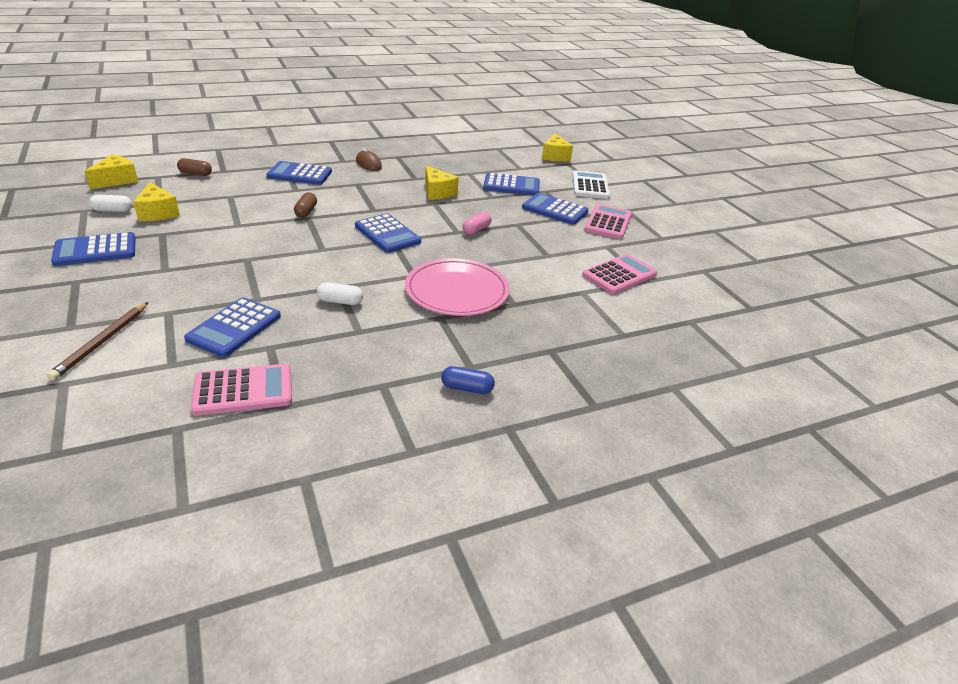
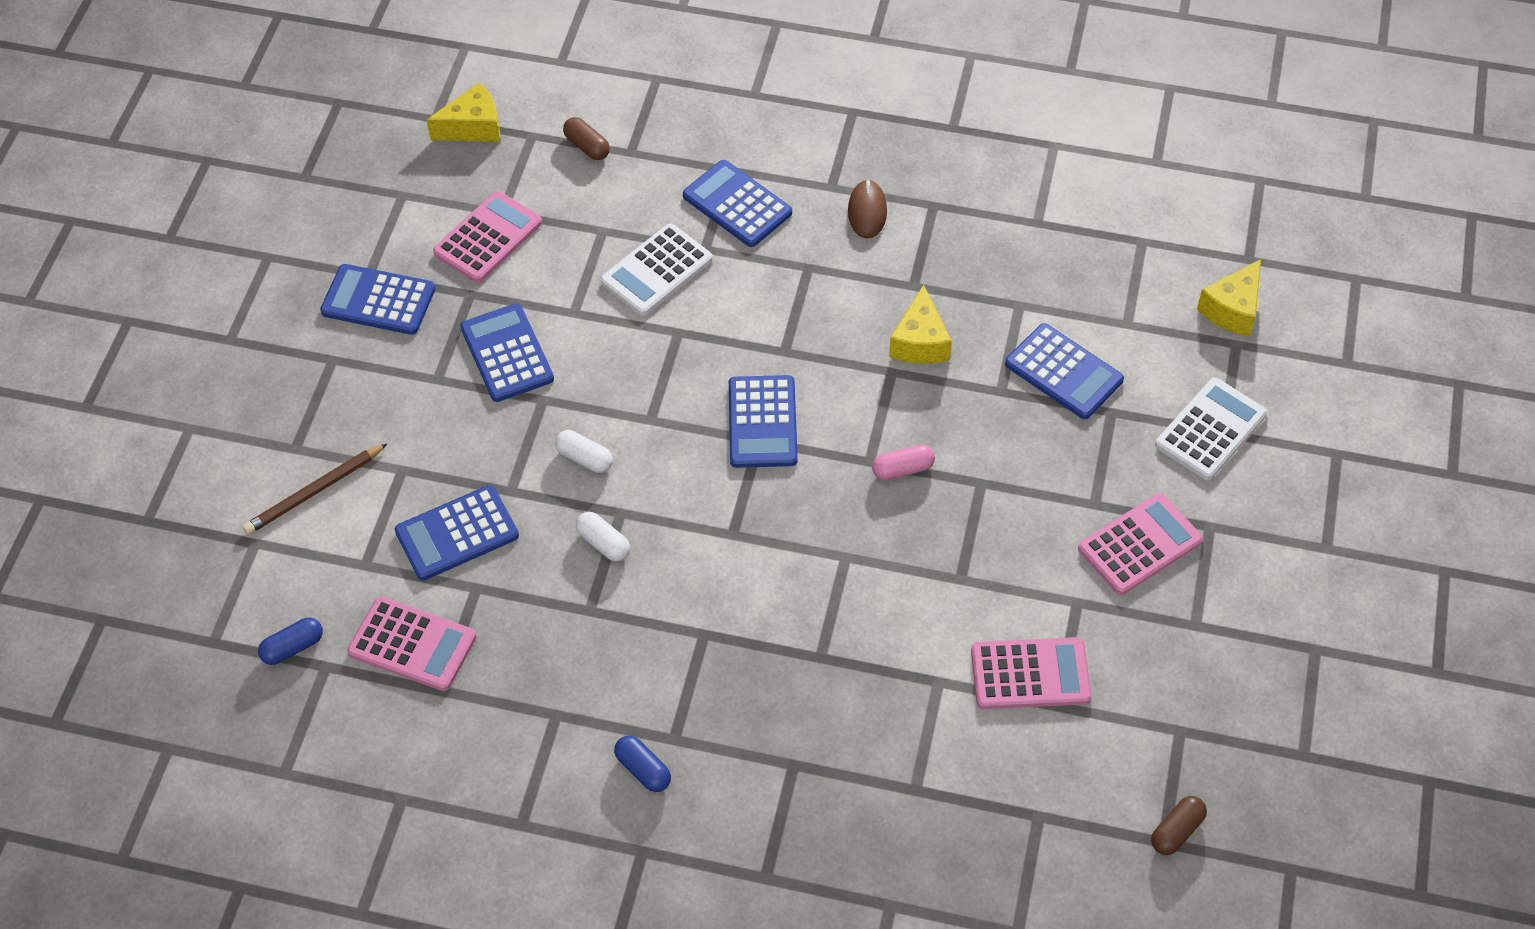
camera: 40 degrees right, 20 degrees up
white capsule [89,195,132,212] -> white capsule moved to [555,430,613,473]
yellow cheese [133,182,180,221] -> pink calculator [433,191,542,283]
brown capsule [294,192,317,218] -> brown capsule moved to [1151,796,1207,855]
pink plate [405,258,510,316] -> none
blue calculator [522,193,588,225] -> blue calculator moved to [460,303,554,402]
none -> blue capsule [258,618,323,665]
none -> white calculator [601,223,713,316]

